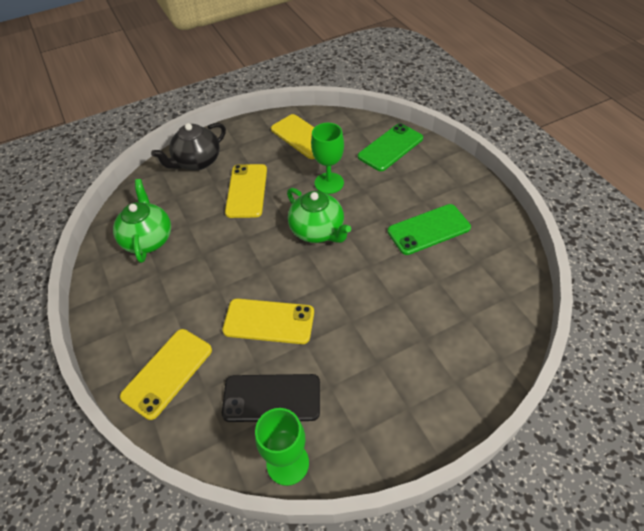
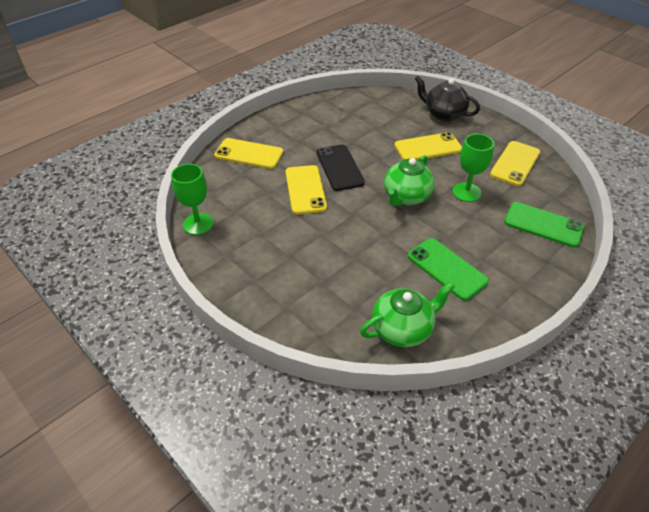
camera: 70 degrees right, 5 degrees down
green teapot [113,179,171,263] -> green teapot moved to [360,282,455,347]
black phone [222,374,320,422] -> black phone moved to [316,145,365,191]

